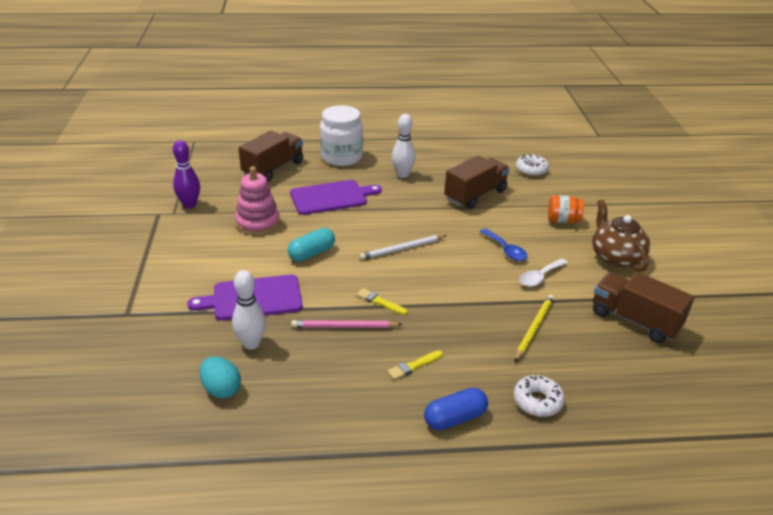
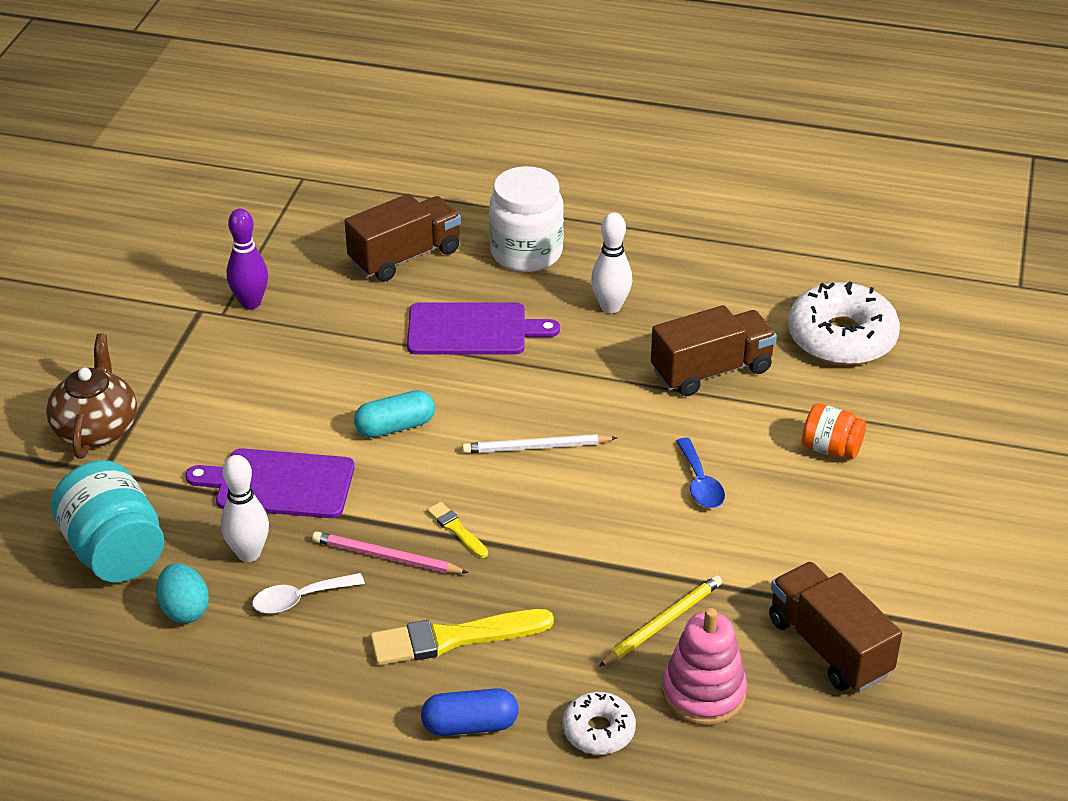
camera: 20 degrees right, 5 degrees up
pink stacking toy [235,167,280,235] -> pink stacking toy moved to [662,608,747,726]
yellow brush [387,350,443,380] -> yellow brush [370,609,554,665], size x2.00
white donut [516,154,549,176] -> white donut [788,281,900,366], size x1.86
white spoon [519,258,568,287] -> white spoon moved to [252,573,365,614]
brown teapot [592,200,650,272] -> brown teapot moved to [46,334,137,459]
none -> turquoise jar [51,460,164,582]

